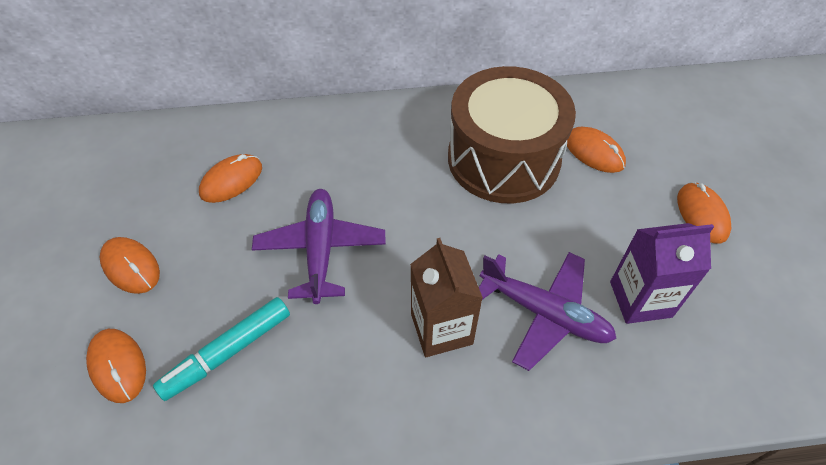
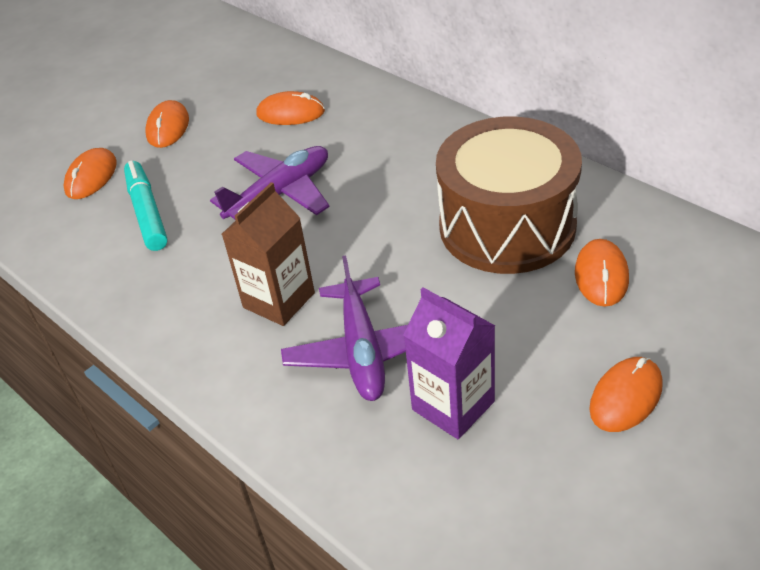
camera: 55 degrees right, 10 degrees down
turquoise marker [153,297,290,401] -> turquoise marker turned 60 degrees clockwise [124,161,168,251]

